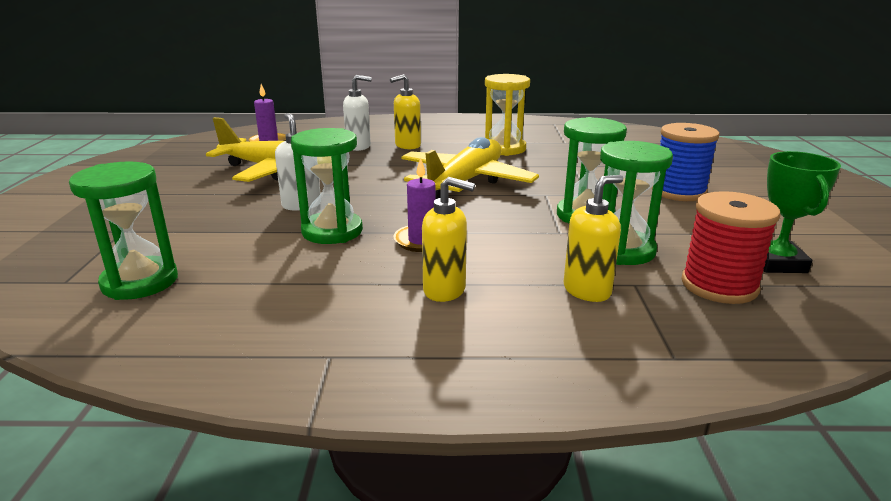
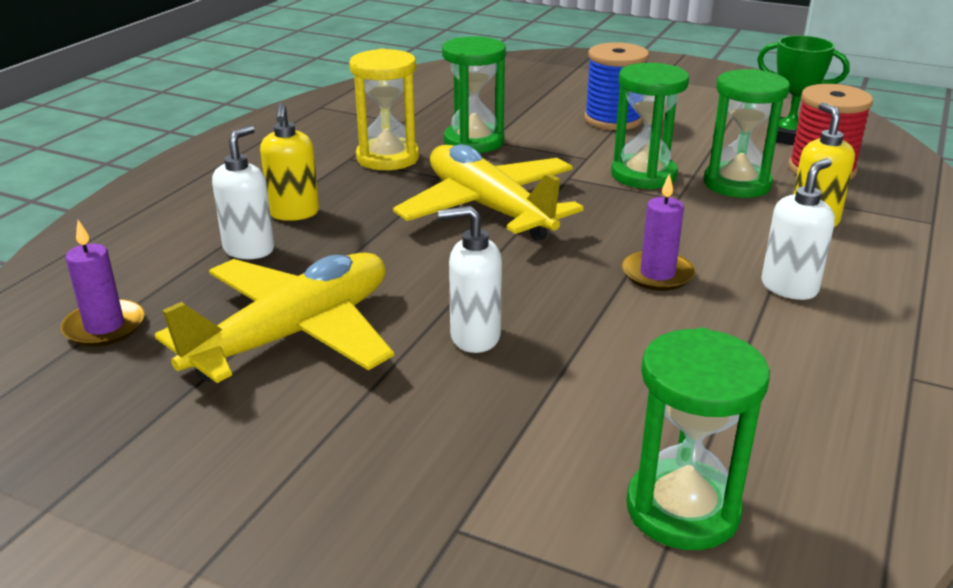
camera: 65 degrees left, 5 degrees up
green hourglass [291,128,363,244] -> green hourglass moved to [442,37,506,153]
yellow soap dispenser [422,177,475,302] -> white soap dispenser [761,158,835,300]

